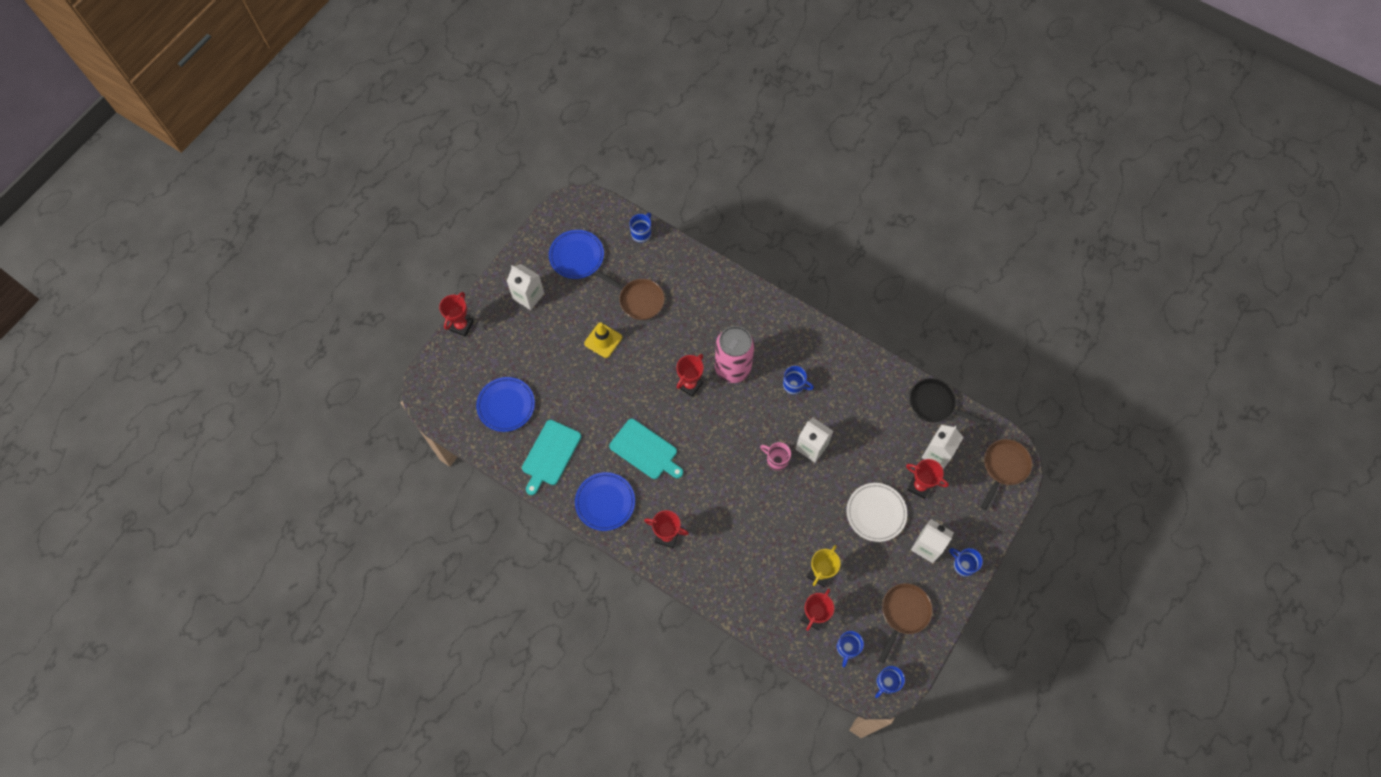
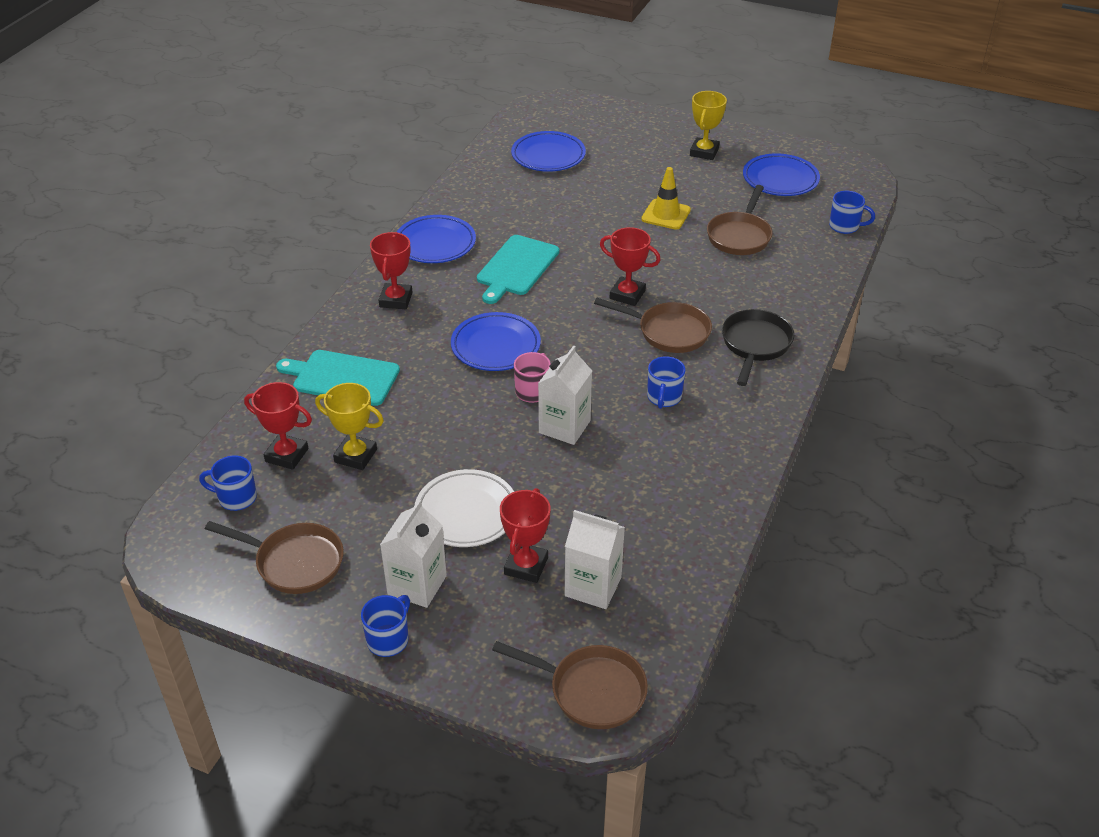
camera: 80 degrees right, 25 degrees down
red trophy [439,292,474,337] -> none
white carton [507,264,544,310] -> yellow trophy [690,91,727,160]
turquoise cutting board [522,420,581,495] -> turquoise cutting board moved to [276,350,400,406]
pink can [715,326,754,383] -> brown pan [594,298,712,353]
blue mug [875,666,905,698] -> none
black pan [909,378,987,426] -> black pan moved to [722,309,794,386]
none -> blue plate [451,312,541,371]

